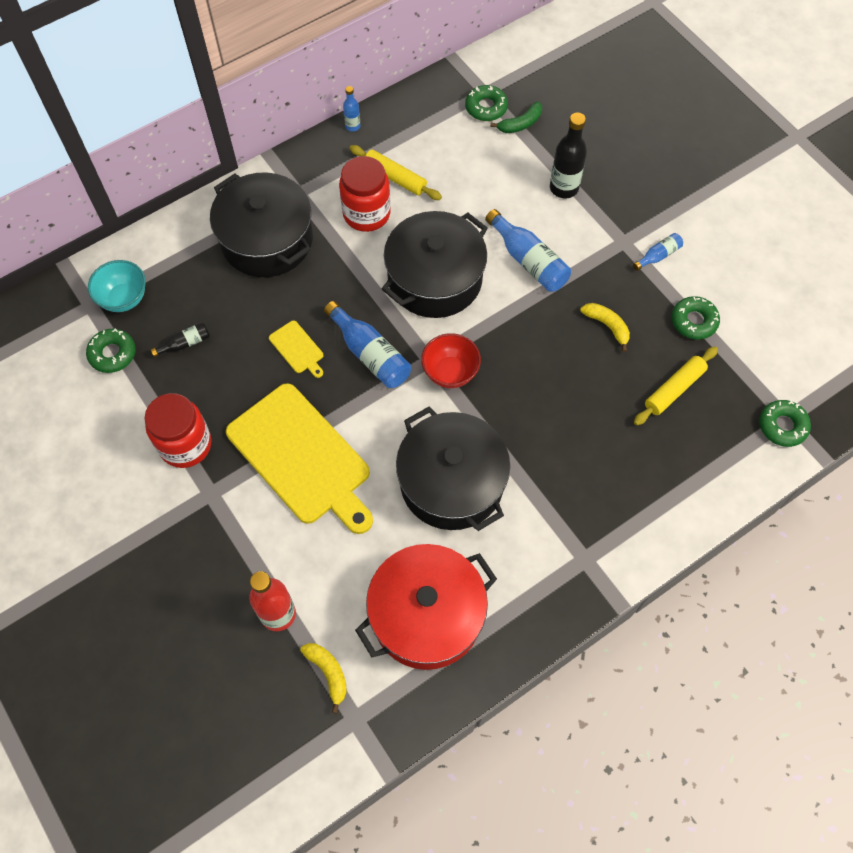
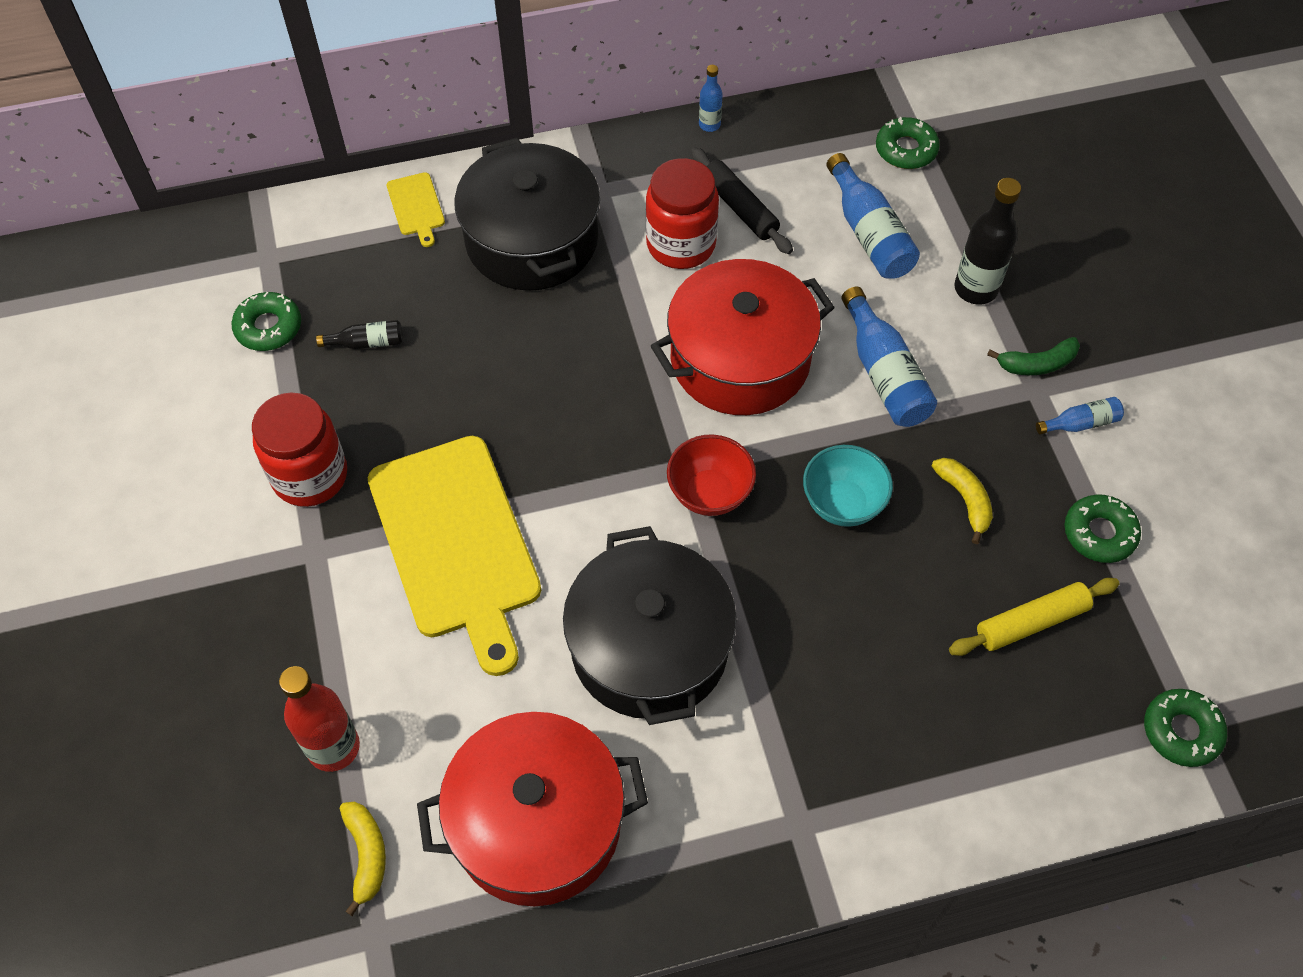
camera: 20 degrees right, 5 degrees down
turquoise bowl [88,260,146,312] -> turquoise bowl moved to [803,445,893,527]
yellow cutting board [269,320,323,378] -> yellow cutting board moved to [387,172,445,247]
blue bottle [324,301,411,388] -> blue bottle moved to [826,153,920,279]
yellow rolling pin [349,145,442,200] -> black rolling pin [691,147,793,254]
black pot [382,211,488,318] -> red pot [651,259,835,415]
green banana [490,101,542,133] -> green banana moved to [987,337,1080,375]

